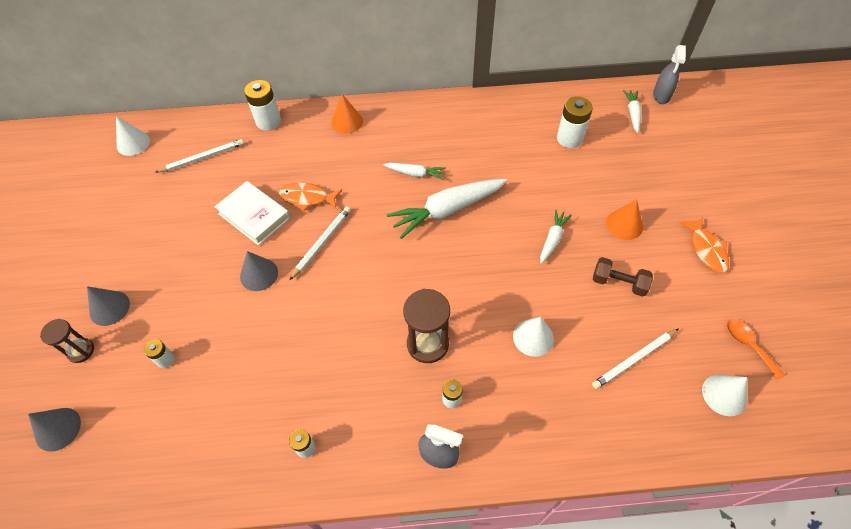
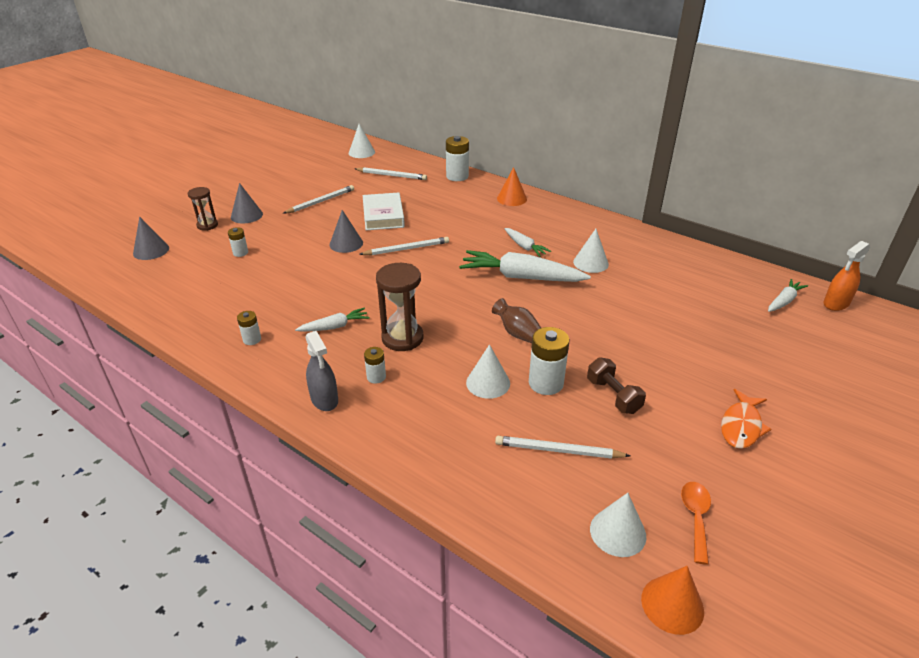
camera: 40 degrees right, 20 degrees down
orange fish [279,182,342,211] -> none
white carrot [540,210,572,264] -> white carrot moved to [295,308,370,332]
white battery [557,96,593,148] -> white battery moved to [529,327,570,395]
orange cone [606,199,643,240] -> orange cone moved to [641,566,704,635]
grey spray bottle [653,45,686,104] -> orange spray bottle [823,241,870,311]
none -> white pencil [283,185,354,214]
none -> brown vase [492,298,541,343]
none -> white cone [573,229,609,273]

